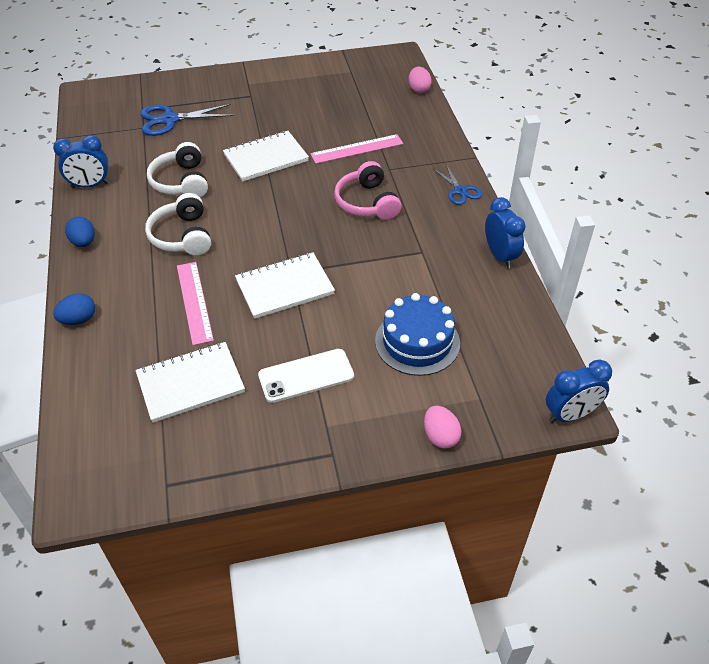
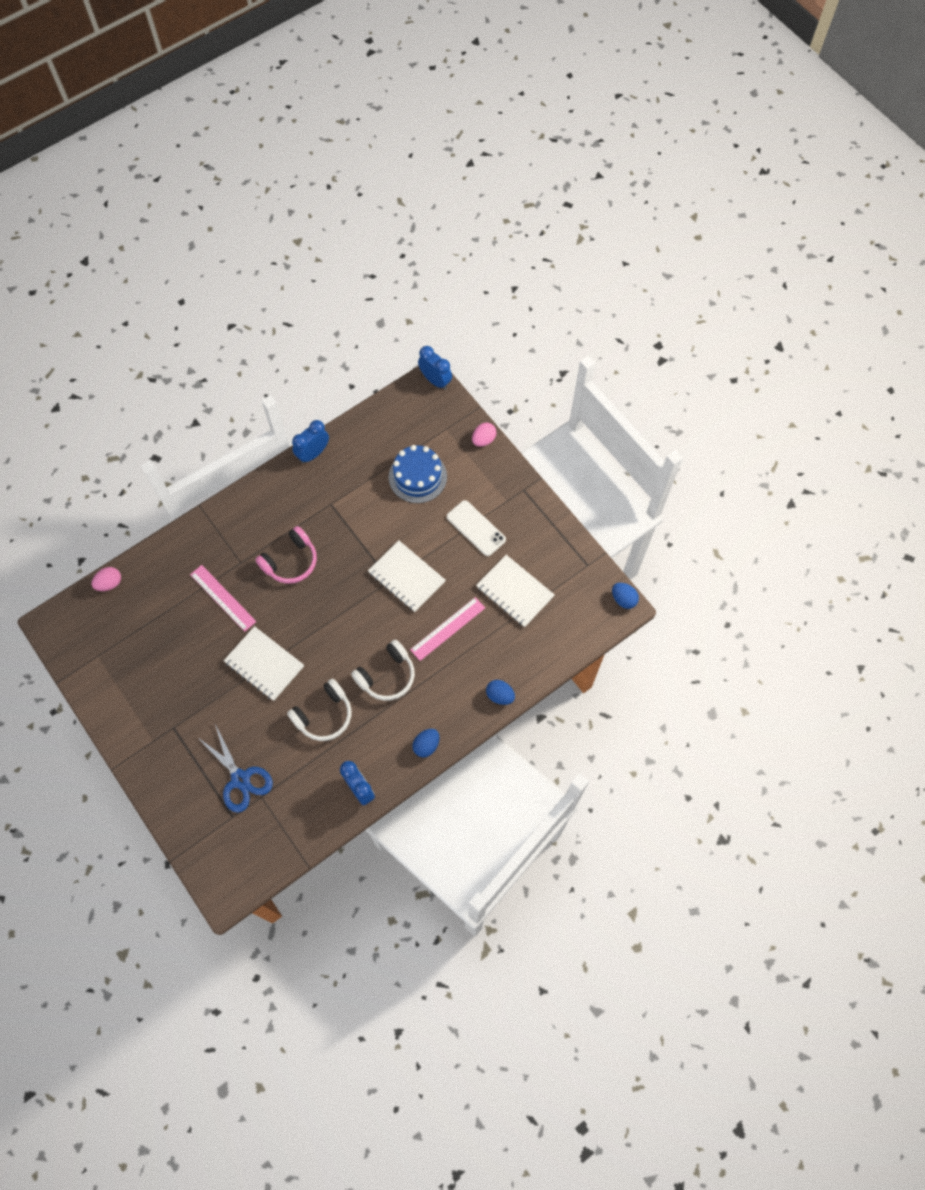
camera: 115 degrees left, 20 degrees up
blue scissors [434,165,482,205] -> none
none -> blue egg [612,583,639,609]

